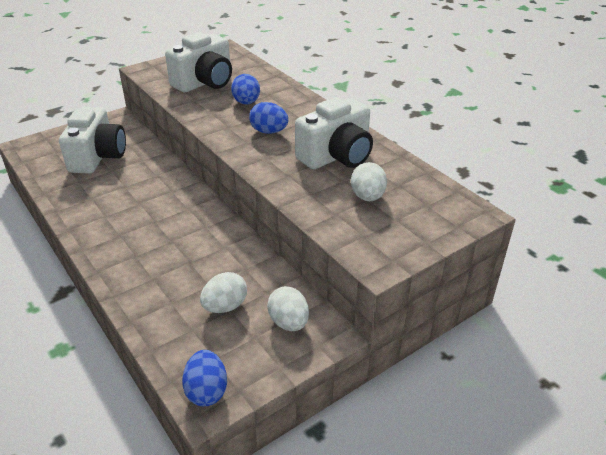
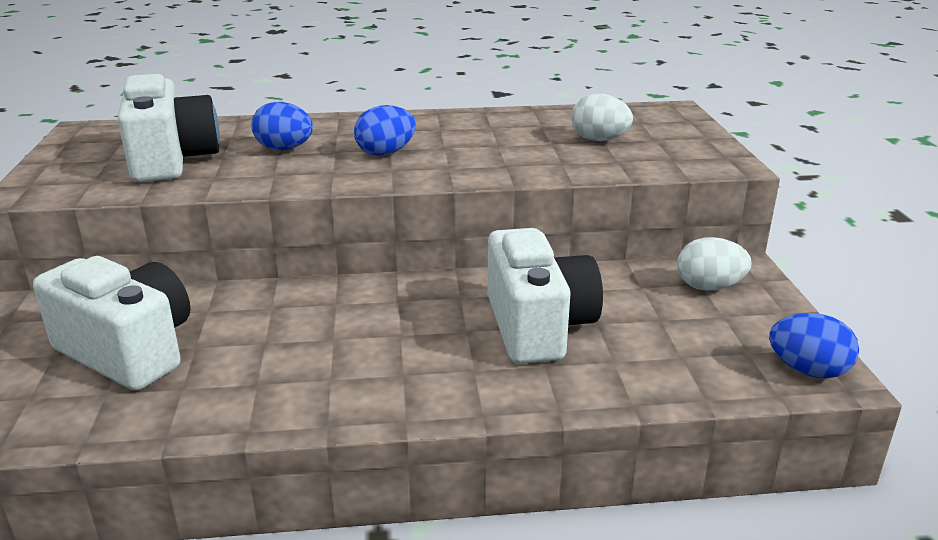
camera: 60 degrees left, 10 degrees down
white egg [200,272,247,313] -> none
white camera [295,97,373,169] -> white camera moved to [487,228,603,364]

